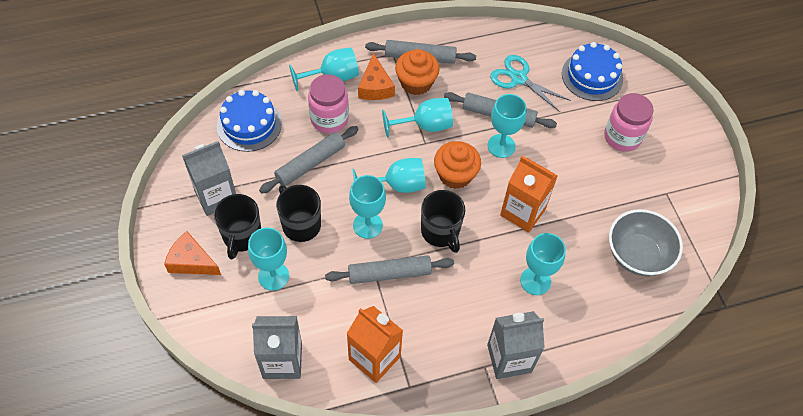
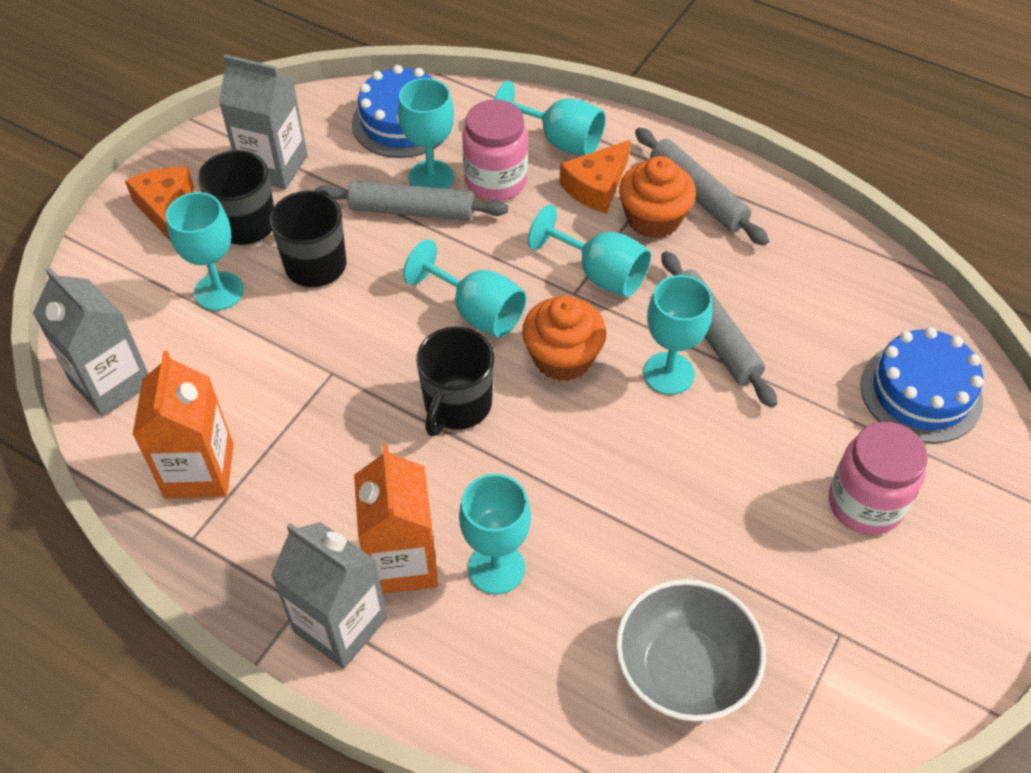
camera: 50 degrees right, 5 degrees down
grey rolling pin [325,255,454,284] -> none
turquoise goblet [349,175,386,239] -> turquoise goblet moved to [398,78,454,189]
turquoise scissors [490,55,571,112] -> none
orange carton [500,156,558,232] -> orange carton moved to [354,445,438,594]

